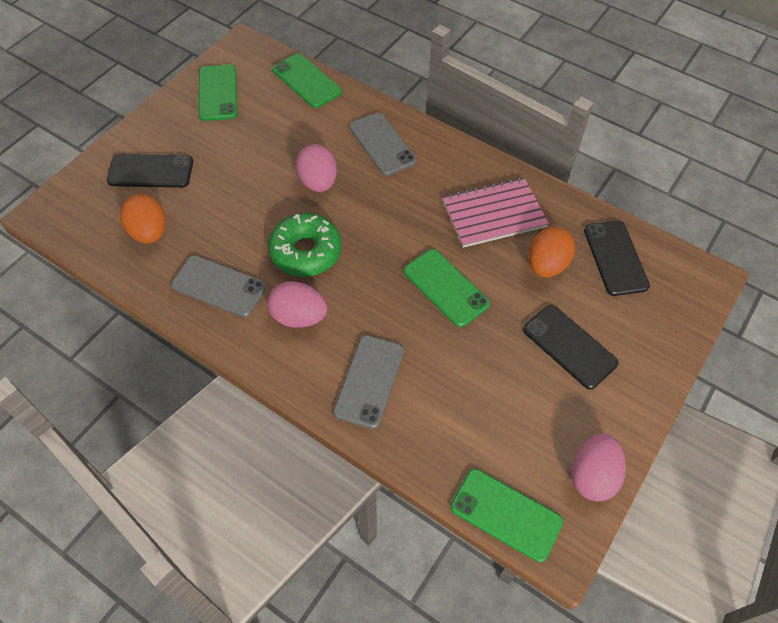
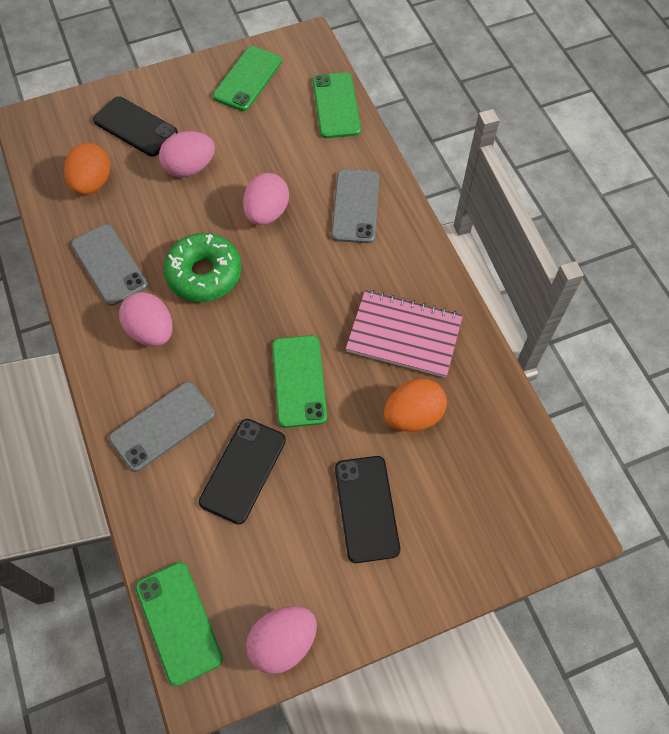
camera: 35 degrees right, 5 degrees up
black phone [584,221,650,296] -> black phone moved to [199,419,286,525]
none -> pink egg [159,131,215,177]

